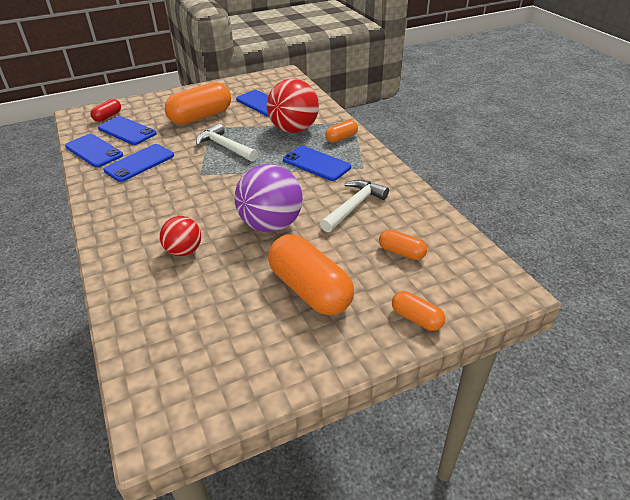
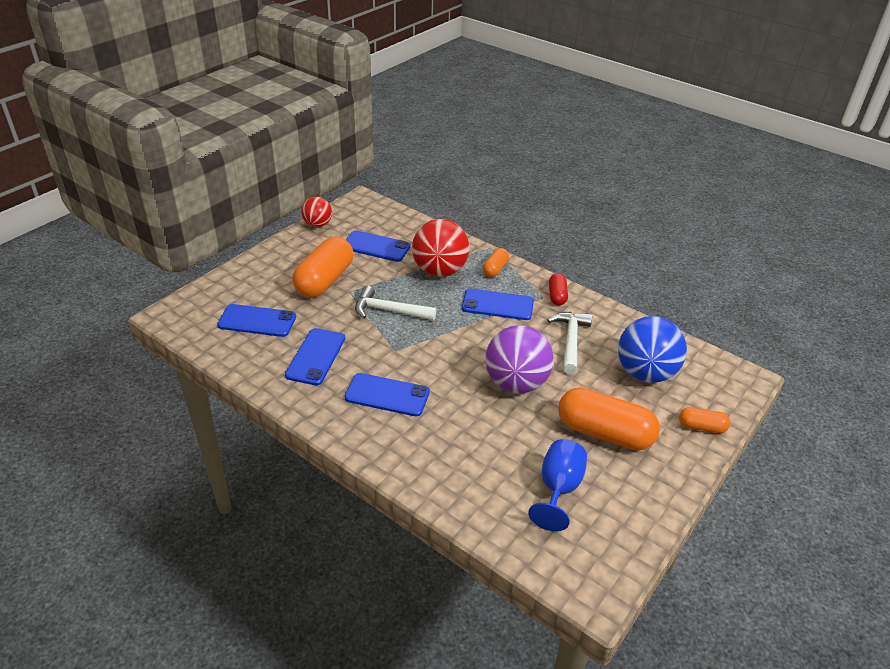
camera: 30 degrees left, 0 degrees up
blue phone [65,134,123,167] -> blue phone moved to [344,373,430,416]
red capsule [90,99,121,122] -> red capsule moved to [549,273,568,305]
red ball [160,216,201,256] -> red ball moved to [301,196,332,227]
orange capsule [379,230,427,260] -> blue ball [618,316,687,383]
none -> blue goblet [528,439,587,531]

